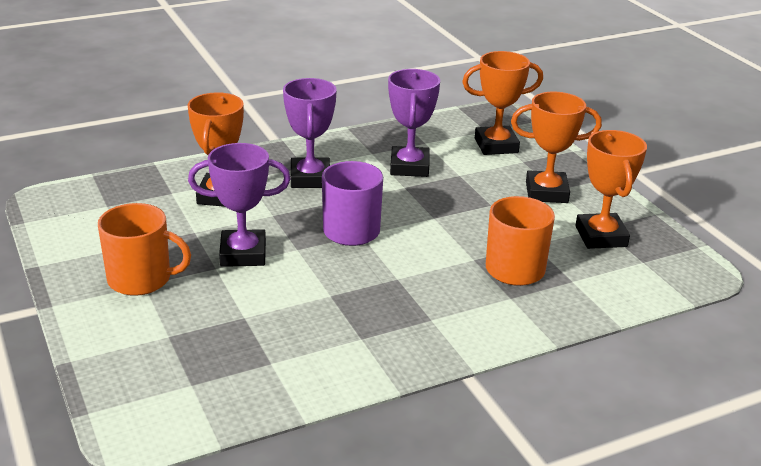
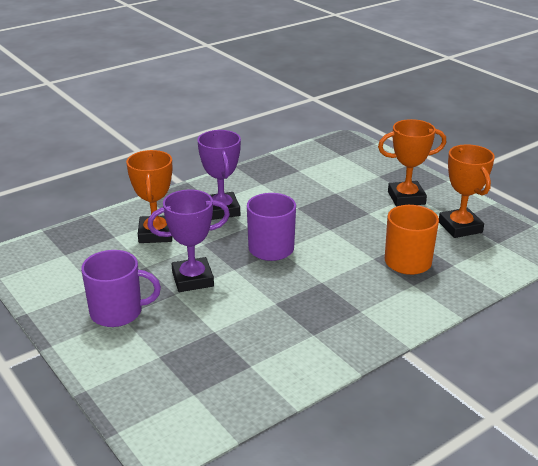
camera: 10 degrees left, 0 degrees up
orange mug [98,203,191,296] -> purple mug [81,250,161,327]
purple trophy [388,69,440,177] -> none
orange trophy [462,51,543,155] -> none

